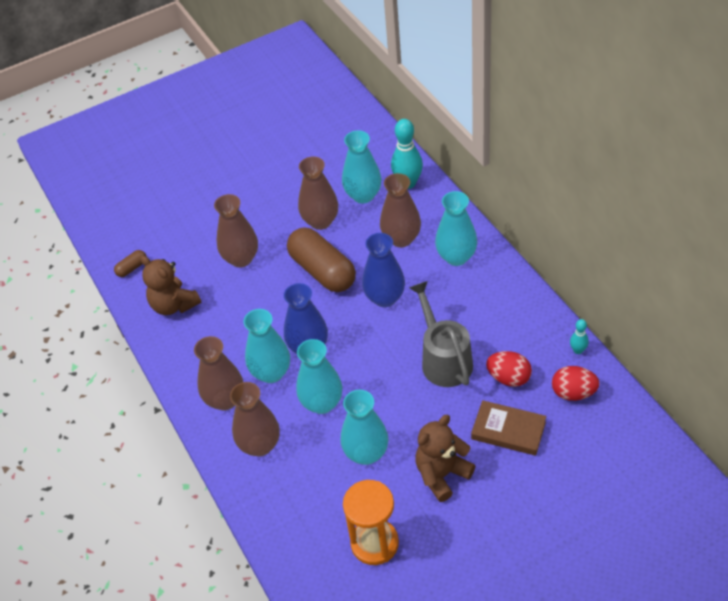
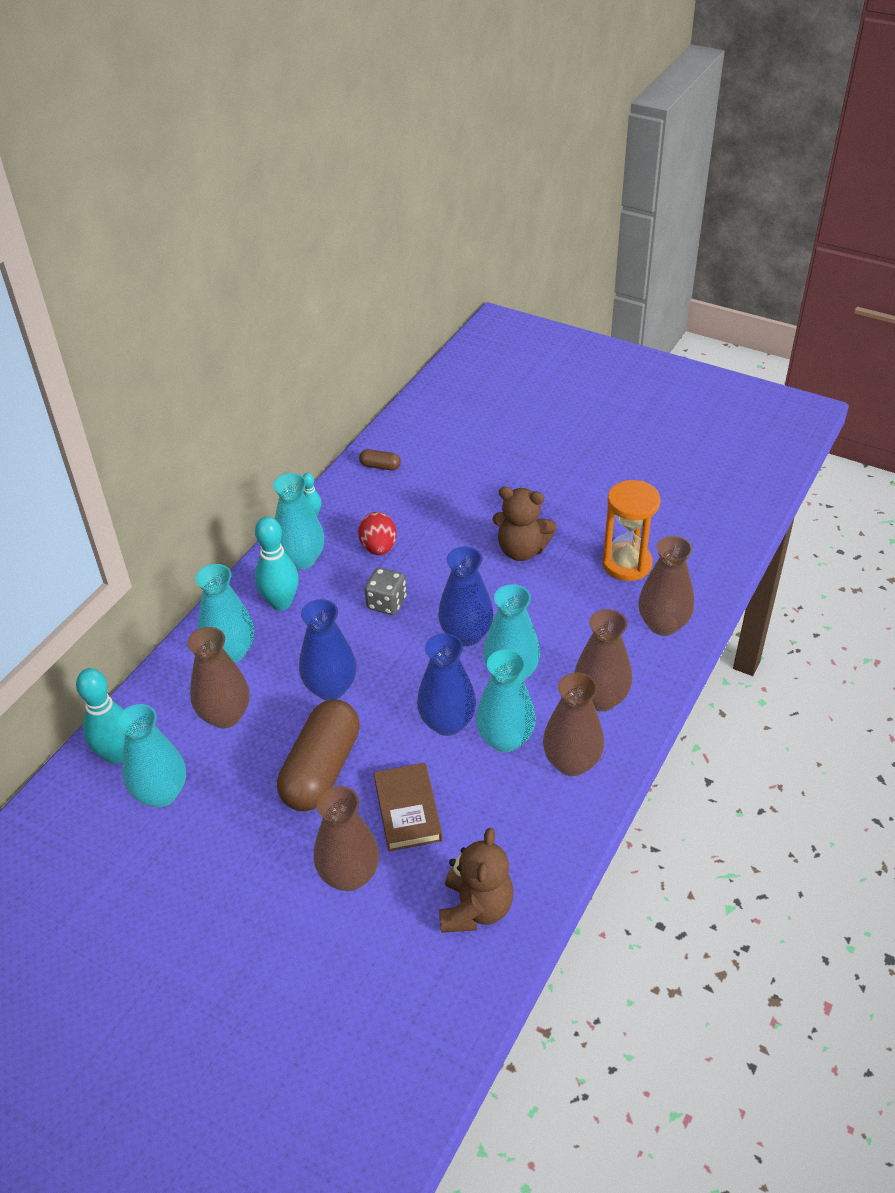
camera: 125 degrees left, 5 degrees down
brown capsule [114,250,147,277] -> brown capsule moved to [359,449,401,470]
brown vase [298,156,338,230] -> brown vase moved to [638,536,694,636]
turquoise vase [341,390,388,465] -> turquoise vase moved to [273,473,324,570]
grey watering can [409,281,473,387] -> grey dice [365,567,407,615]
brown book [471,400,546,456] -> brown book moved to [374,763,443,851]
red egg [552,366,600,401] -> none
none -> turquoise bowling pin [255,516,299,611]
none -> blue vase [438,546,494,646]

